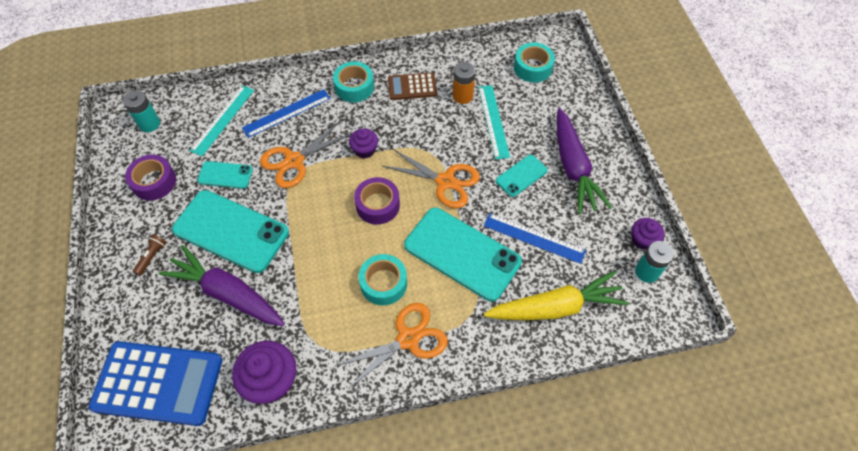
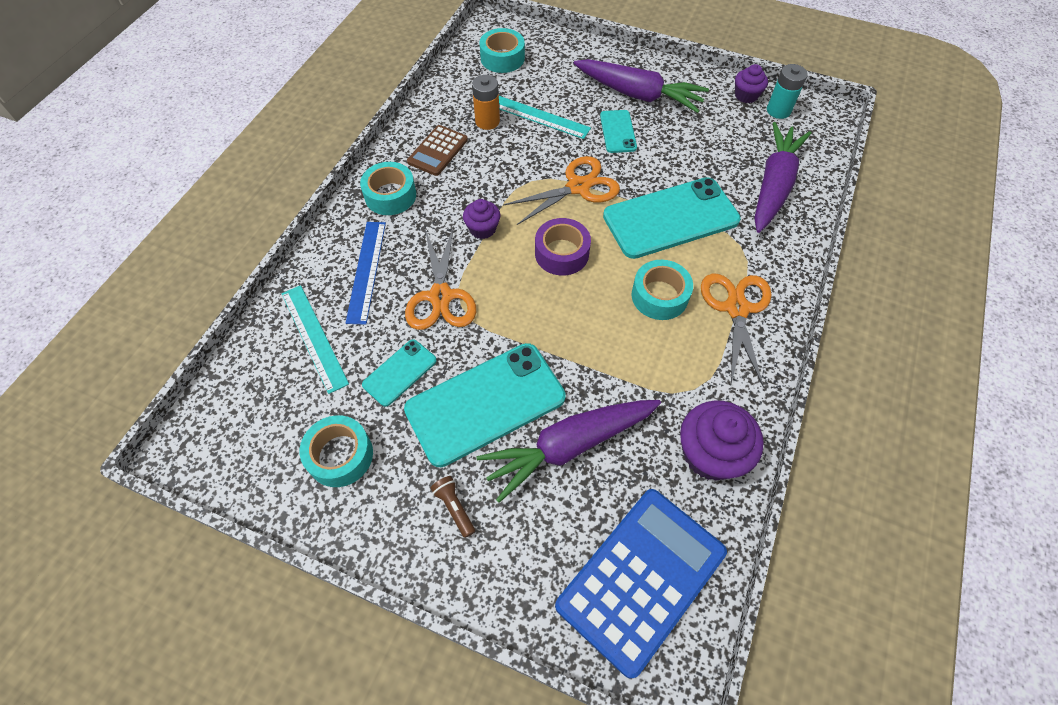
camera: 55 degrees left, 0 degrees up
turquoise battery [123,90,160,132] -> none
purple tape [125,155,176,201] -> turquoise tape [300,415,373,487]
blue ruler [484,213,586,264] -> none
yellow carrot [484,271,629,320] -> purple carrot [755,122,811,233]

